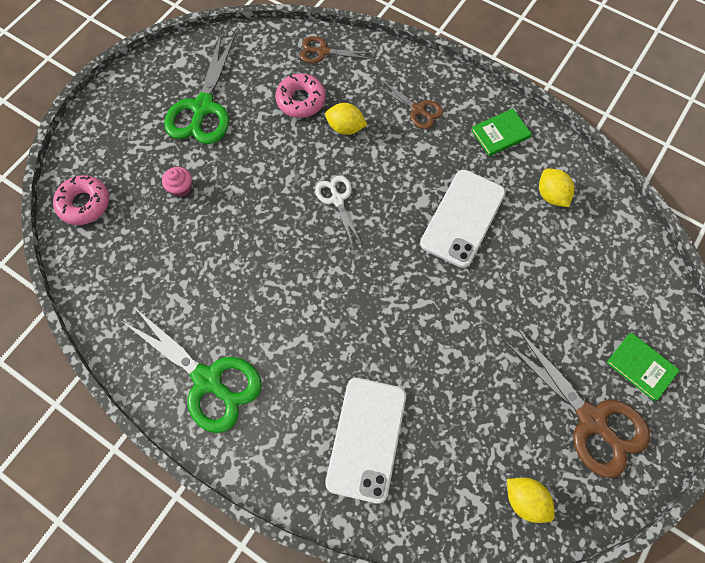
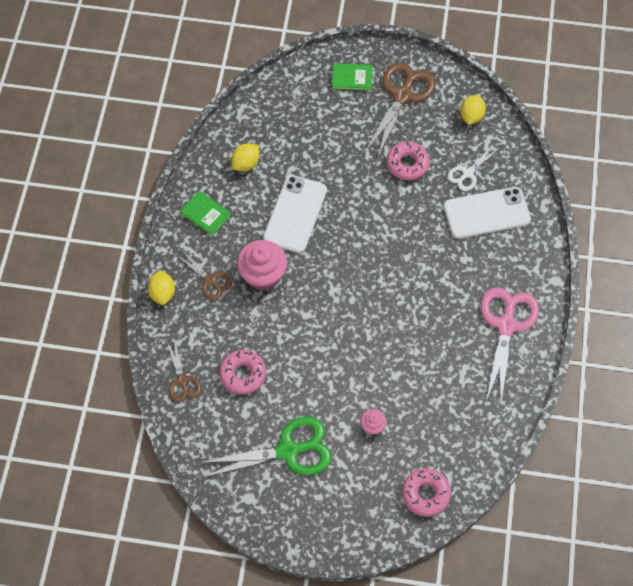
camera: 115 degrees left, 5 degrees down
green scissors [123,307,262,433] -> pink scissors [481,287,539,402]
white scissors [315,176,361,247] -> white scissors moved to [448,144,498,191]
yellow lemon [325,103,367,135] -> yellow lemon moved to [148,270,175,305]
brown scissors [376,80,443,129] -> brown scissors turned 120 degrees clockwise [177,250,232,300]
white phone [420,170,506,268] -> white phone turned 75 degrees counterclockwise [263,175,327,253]
green book [606,333,680,401] -> green book turned 75 degrees clockwise [332,63,373,91]
none -> pink cupcake [237,240,287,290]
none -> pink donut [387,142,430,180]

